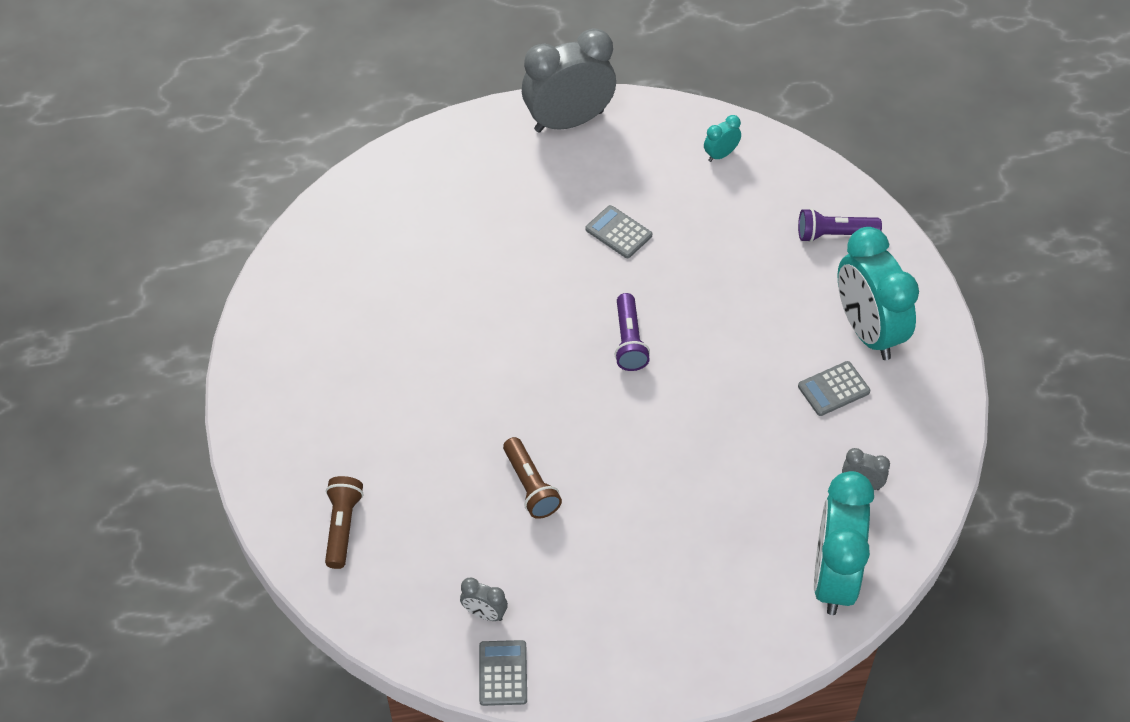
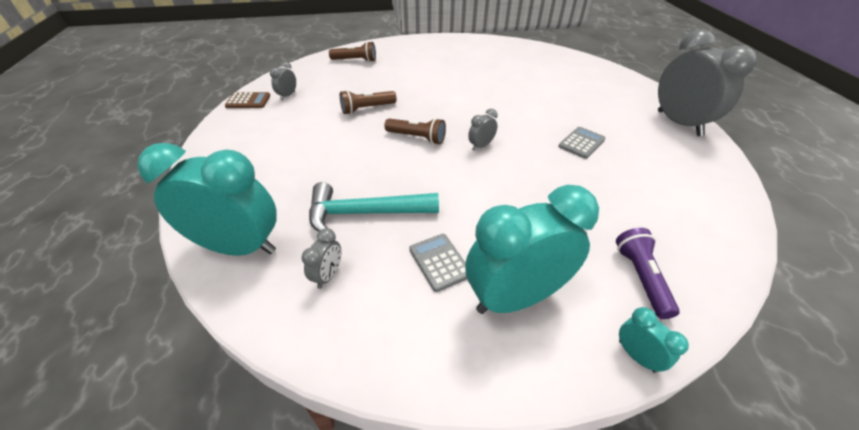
camera: 90 degrees right, 10 degrees down
grey calculator [479,640,527,706] -> brown calculator [225,92,270,108]
purple flashlight [614,293,650,371] -> grey clock [468,109,498,150]
turquoise clock [704,115,741,162] -> turquoise clock moved to [619,307,689,373]
none -> turquoise hammer [309,182,439,232]
none -> brown flashlight [384,118,446,144]

